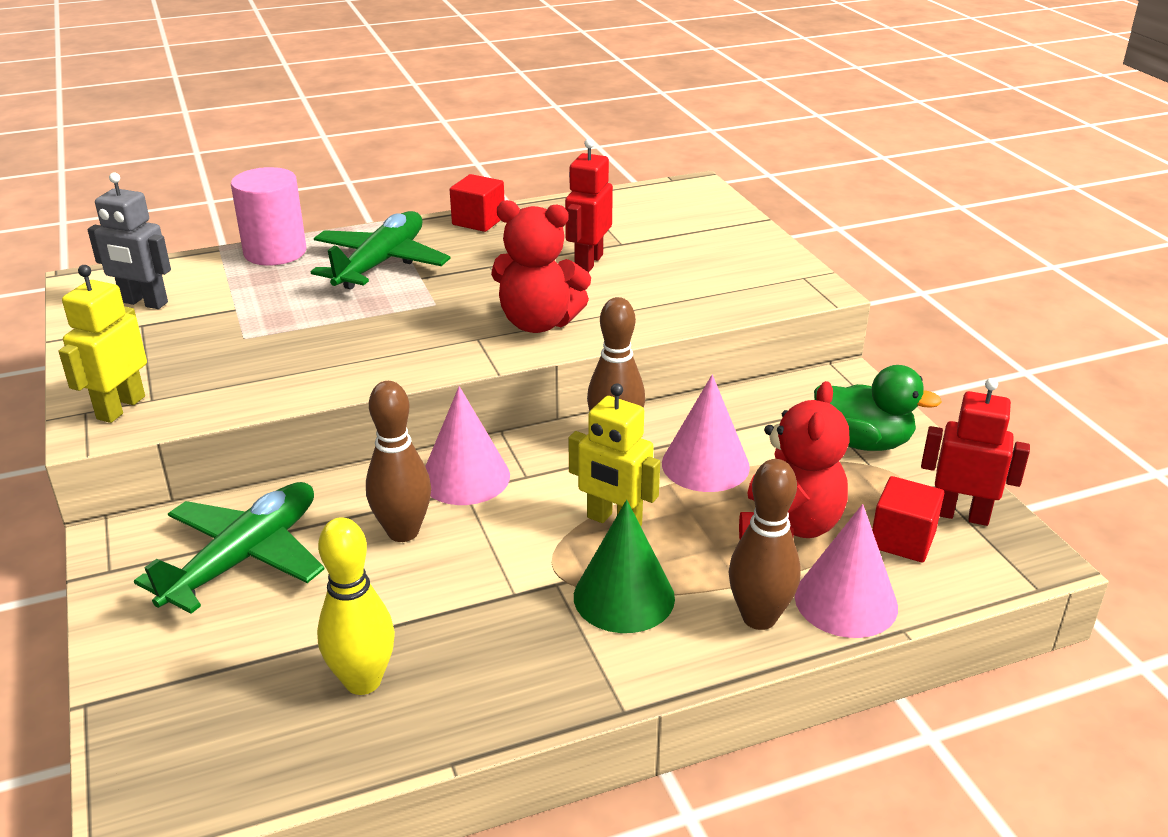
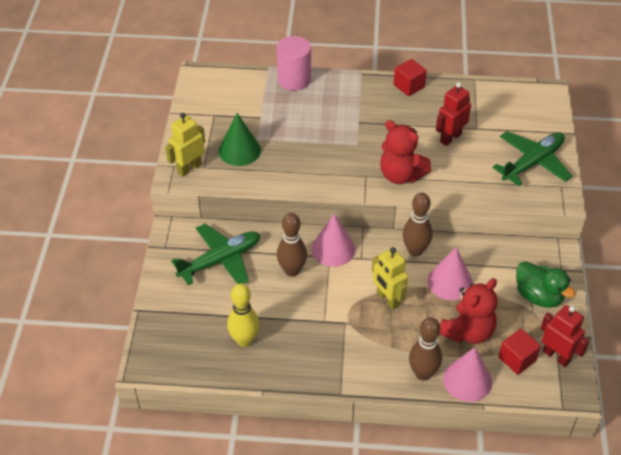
camera: 25 degrees right, 15 degrees up
grey robot [88,172,171,309] -> none
green plane [311,211,450,289] -> green plane moved to [492,131,572,186]
green cone [574,500,675,633] -> green cone moved to [219,113,261,166]

